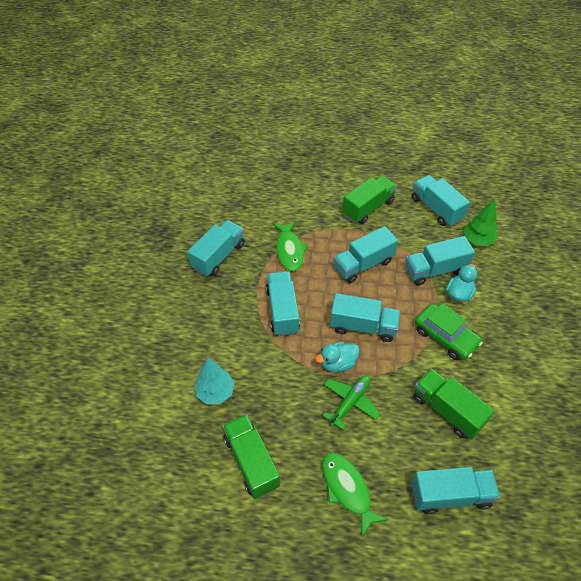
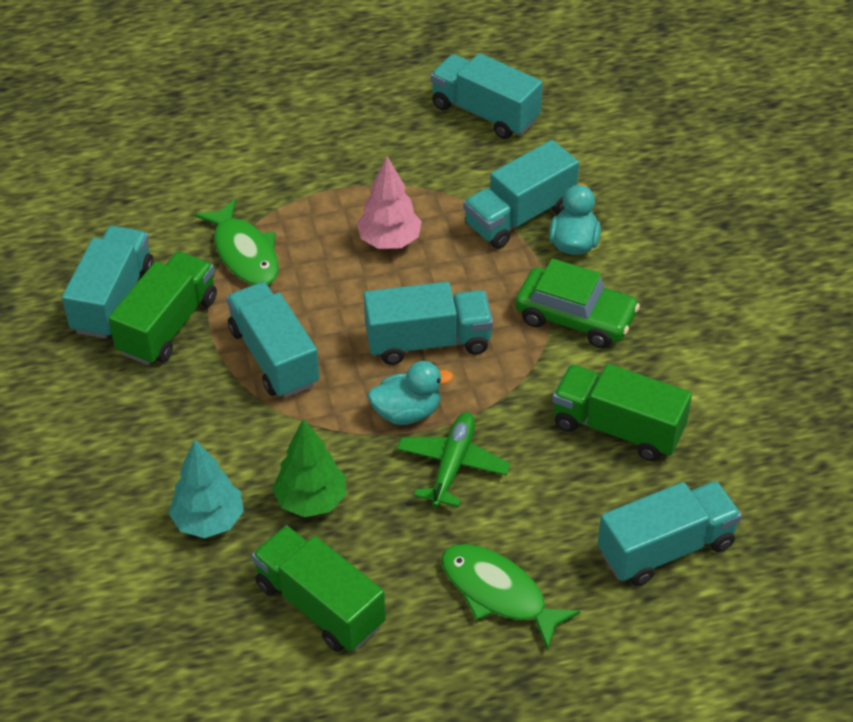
camera: 20 degrees left, 5 degrees down
turquoise duck [315,342,359,372] -> turquoise duck turned 150 degrees counterclockwise [368,361,453,425]
turquoise truck [334,226,398,283] -> pink tree [357,156,422,249]
green truck [342,176,397,224] -> green truck moved to [108,252,217,365]
green tree [464,200,497,246] -> green tree moved to [272,419,346,517]

